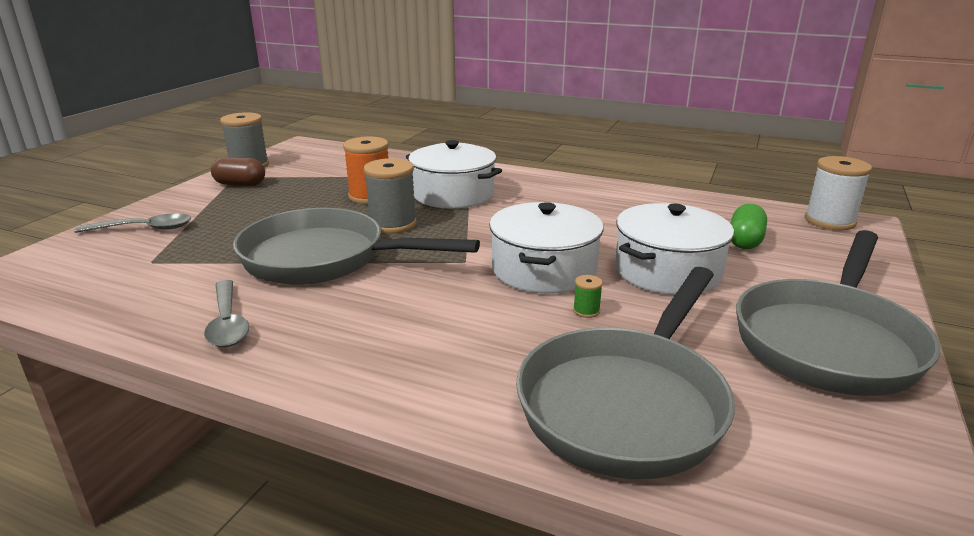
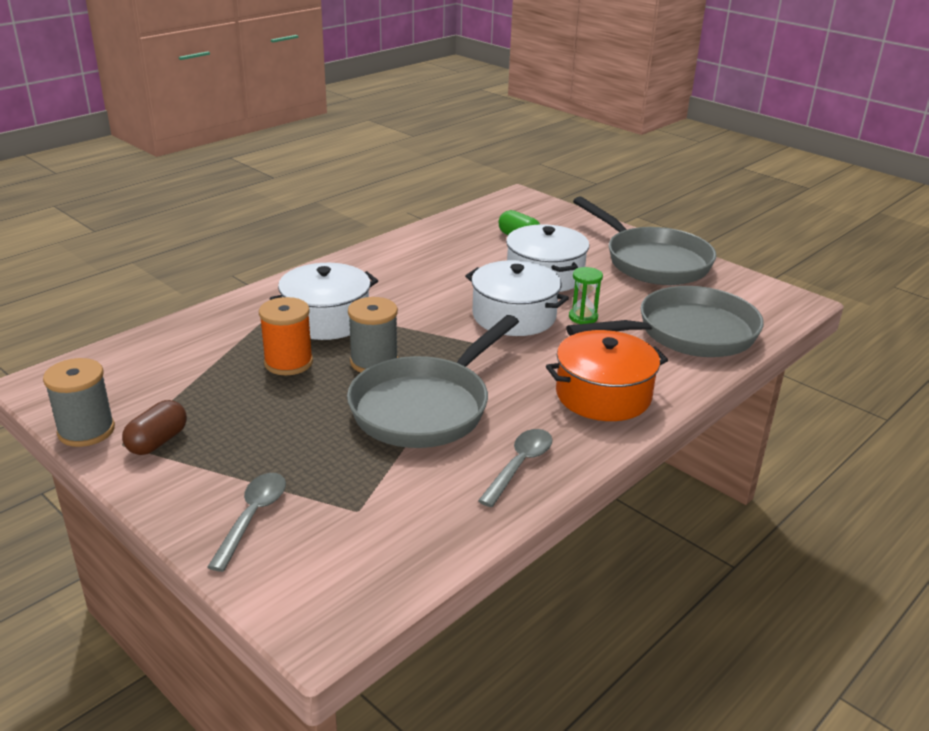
camera: 70 degrees left, 5 degrees up
grey spoon [204,280,249,347] -> grey spoon turned 60 degrees counterclockwise [478,429,552,507]
grey pan [516,267,735,479] -> grey pan turned 75 degrees counterclockwise [566,286,764,357]
green spool [573,275,603,318] -> green hourglass [569,267,603,324]
white spool [805,156,872,230] -> none
none -> orange pot [546,330,668,421]

